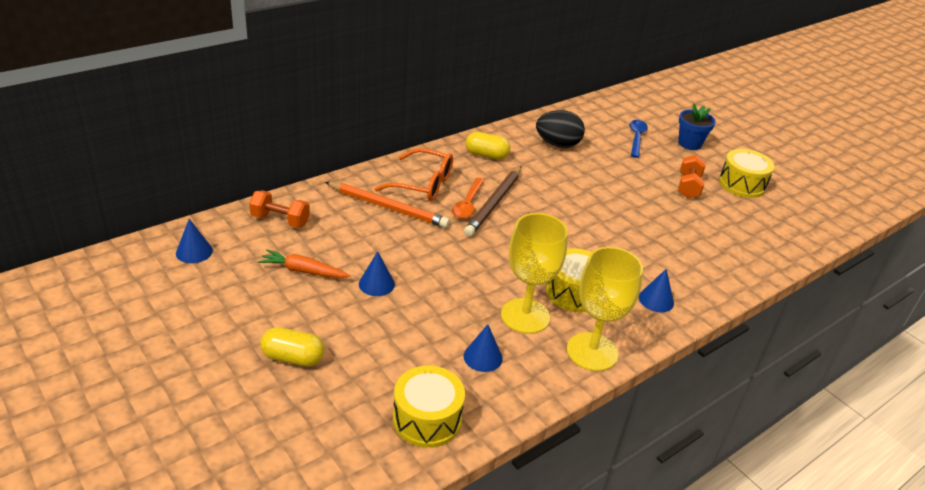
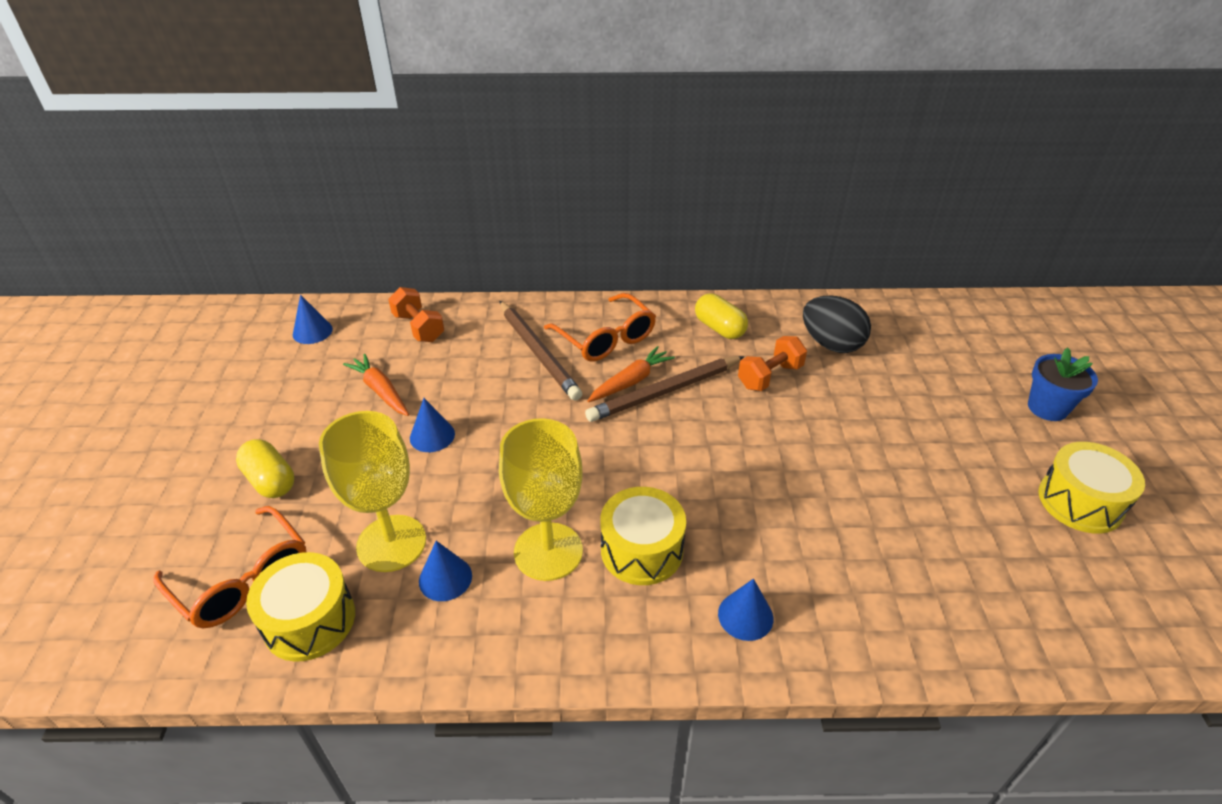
camera: 40 degrees right, 5 degrees up
orange pencil [325,182,450,228] -> brown pencil [499,301,582,401]
orange spoon [452,178,485,219] -> orange carrot [587,346,675,402]
yellow goblet [567,247,643,371] -> yellow goblet moved to [319,411,426,572]
blue spoon [629,120,648,158] -> none
orange dumbbell [678,155,706,198] -> orange dumbbell moved to [738,336,807,391]
none -> orange glasses [154,506,307,628]

